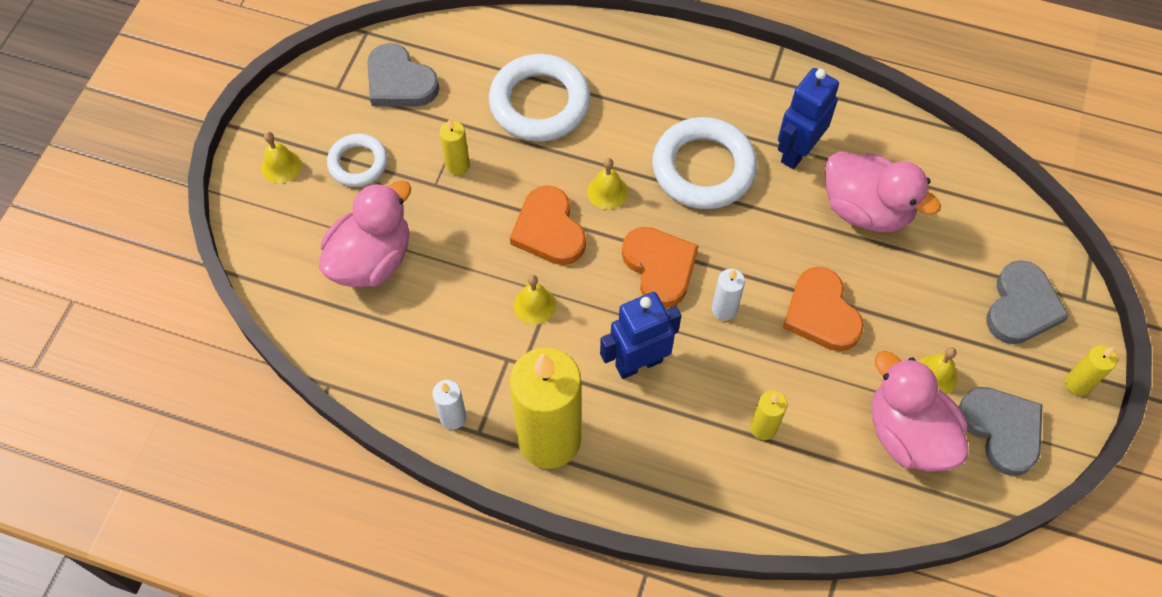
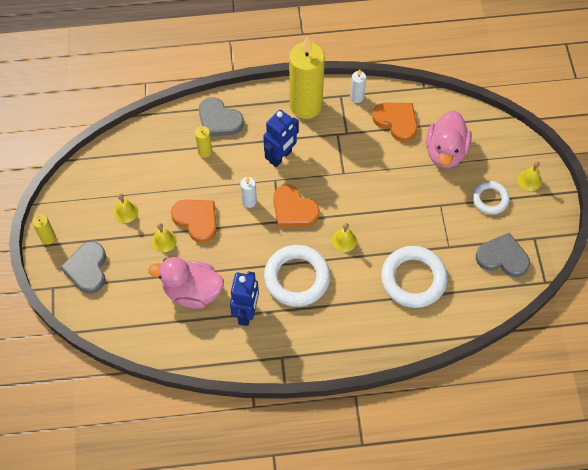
camera: 155 degrees right, 0 degrees up
yellow candle [439,118,470,175] -> none
orange heart [510,186,586,265] -> orange heart moved to [372,103,417,142]
yellow bell [514,275,556,325] -> yellow bell moved to [152,223,177,252]
pink duck [872,351,968,472] -> none
grey heart [959,387,1043,476] -> grey heart moved to [199,97,244,137]

